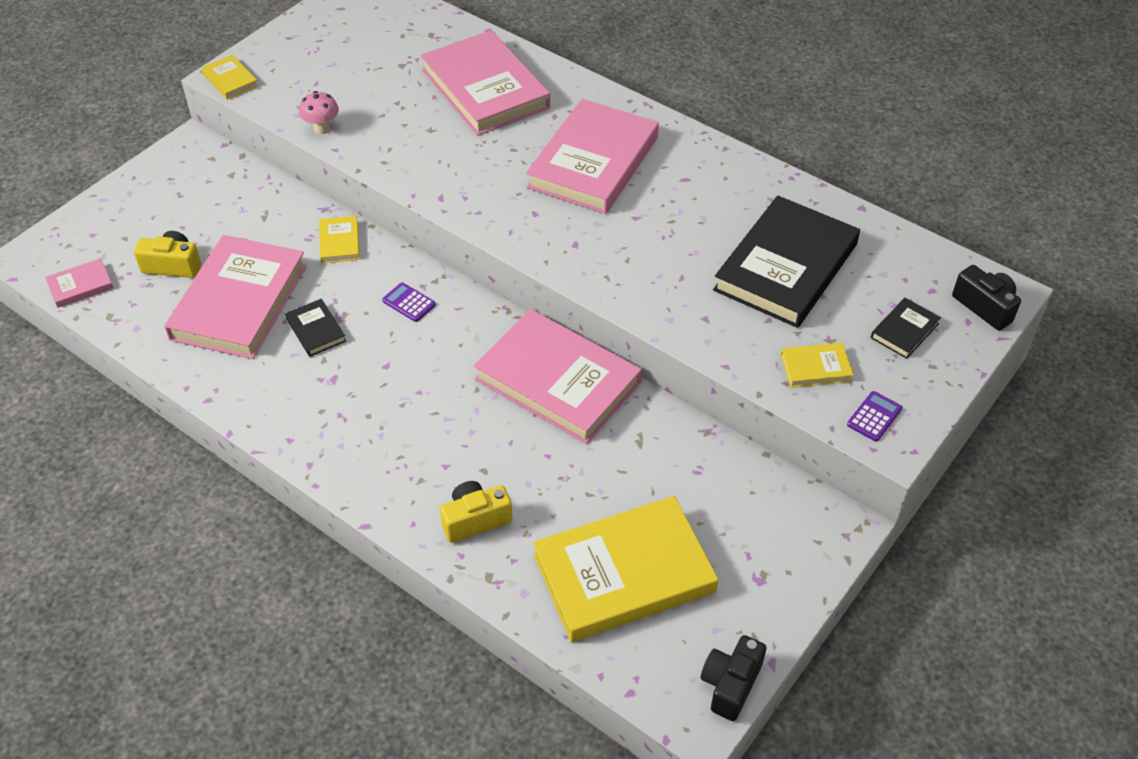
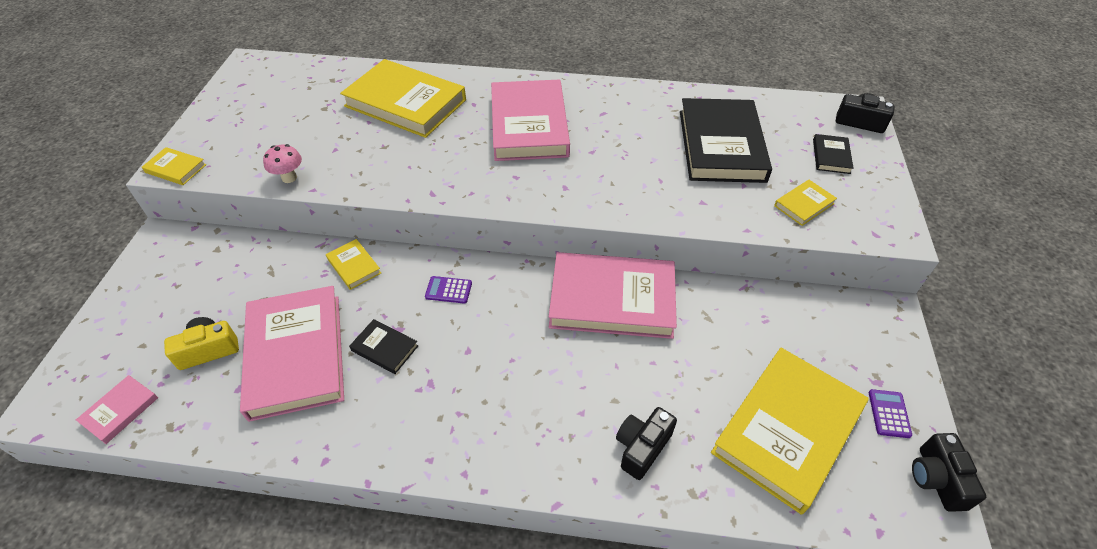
camera: 30 degrees left, 0 degrees up
pink book [421,30,550,136] -> yellow book [340,59,466,138]
yellow camera [440,481,513,543] -> black camera [616,407,677,480]
purple calculator [847,391,902,442] -> purple calculator moved to [869,389,912,438]

